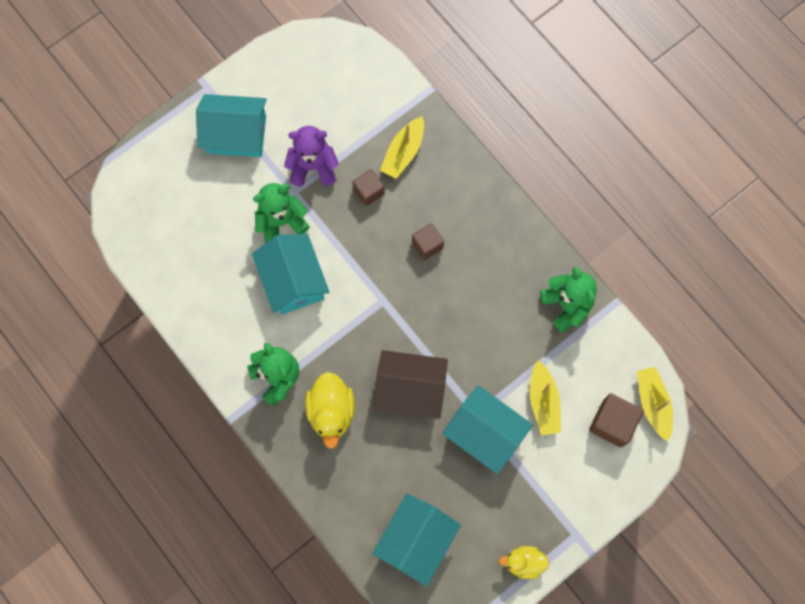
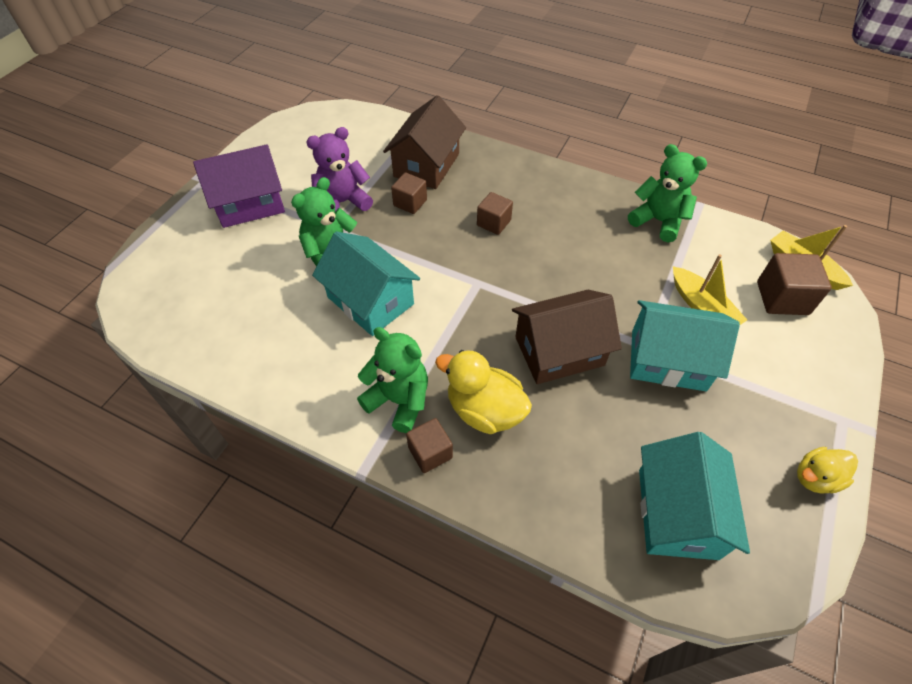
camera: 25 degrees left, 20 degrees down
turquoise house [196,94,267,157] -> purple house [193,144,285,228]
yellow duck [305,372,355,449] -> yellow duck turned 150 degrees clockwise [435,350,532,434]
yellow boat [380,116,424,179] -> brown house [383,95,466,189]
none -> brown cube [406,418,453,473]

